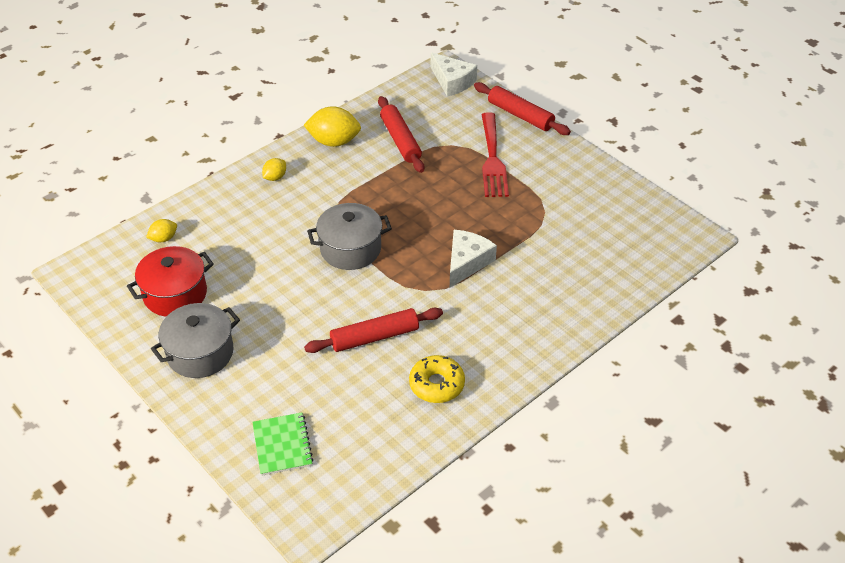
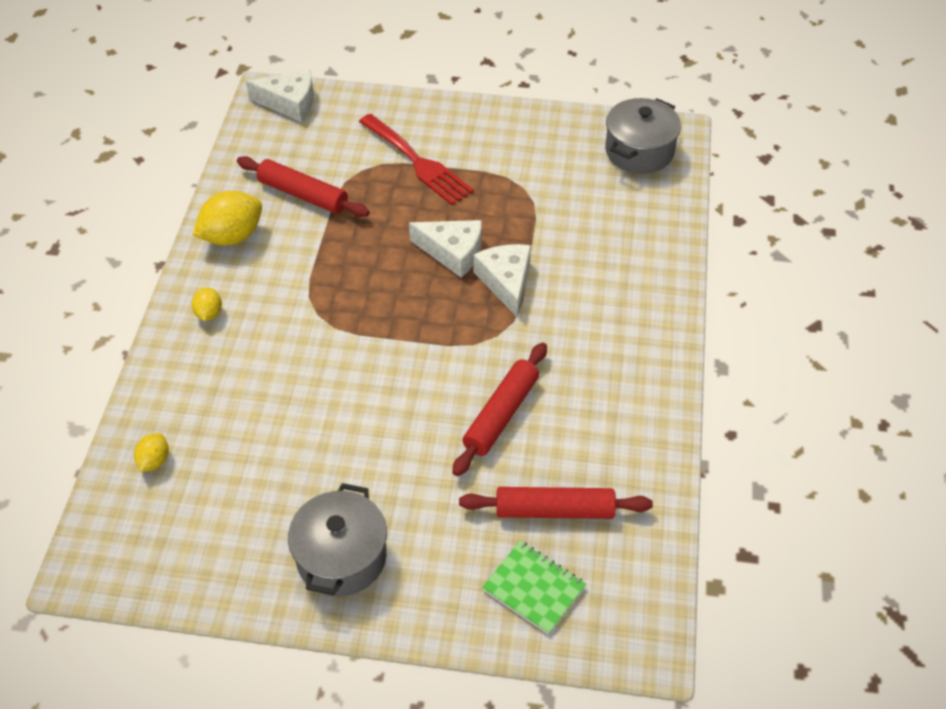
camera: 40 degrees left, 5 degrees up
red pot [127,246,214,317] -> none
grey pot [307,203,392,270] -> grey pot moved to [605,98,681,174]
yellow donut [409,355,465,403] -> none
red rolling pin [474,82,571,135] -> red rolling pin moved to [459,487,653,519]
none -> white cheese [409,220,482,278]

